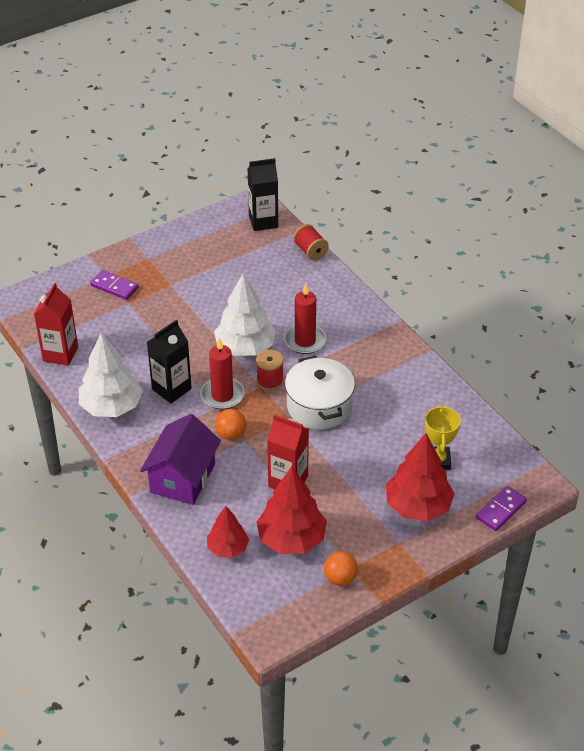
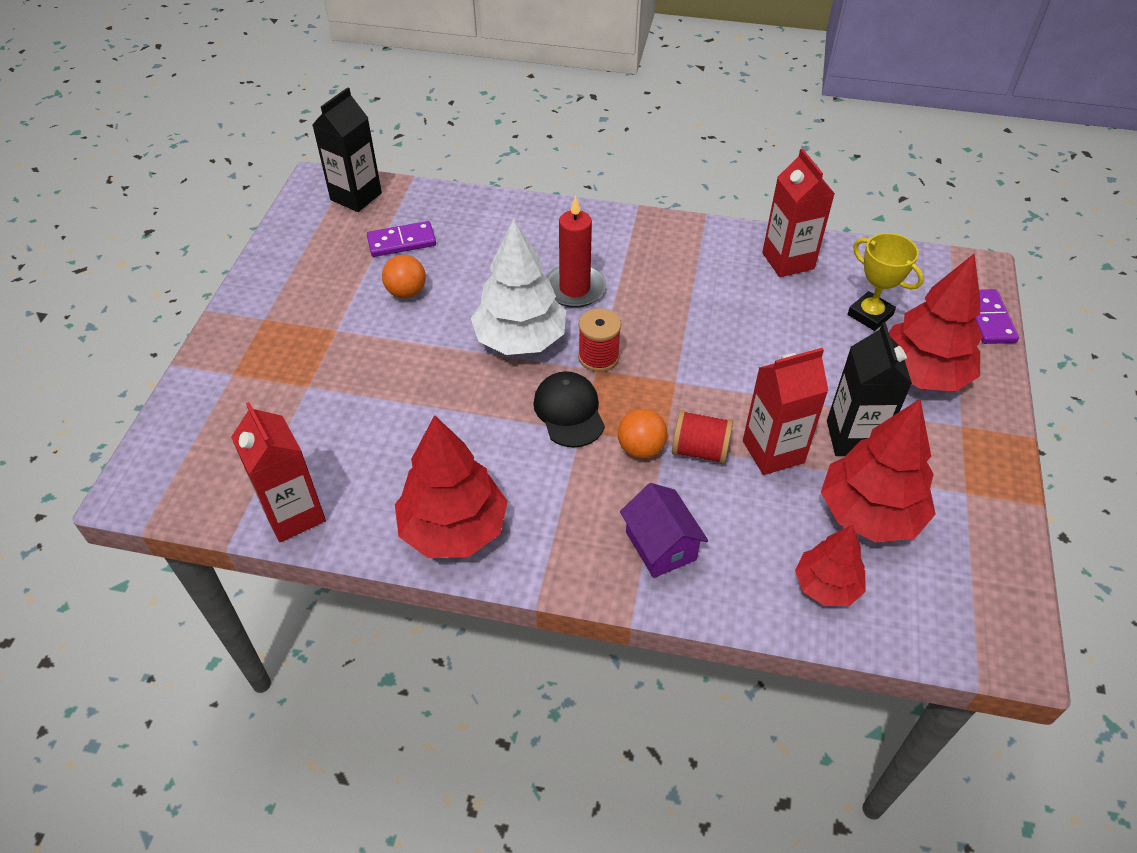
camera: 45 degrees left, 5 degrees up
white tree [79,333,143,417] -> red tree [395,415,508,558]
purple domino [90,270,139,300] -> purple domino moved to [367,221,436,257]
purple house [140,414,221,505] -> purple house [620,483,708,578], size x0.63
black carton [147,320,192,403] -> black carton moved to [827,322,912,456]
red candle [200,338,244,410] -> black cap [533,371,605,448]
white pot [285,356,355,429] -> none
red spool [293,224,329,260] -> red spool moved to [672,410,733,464]
orange ball [324,551,358,586] -> orange ball moved to [382,255,426,298]
none -> red carton [762,149,835,277]

